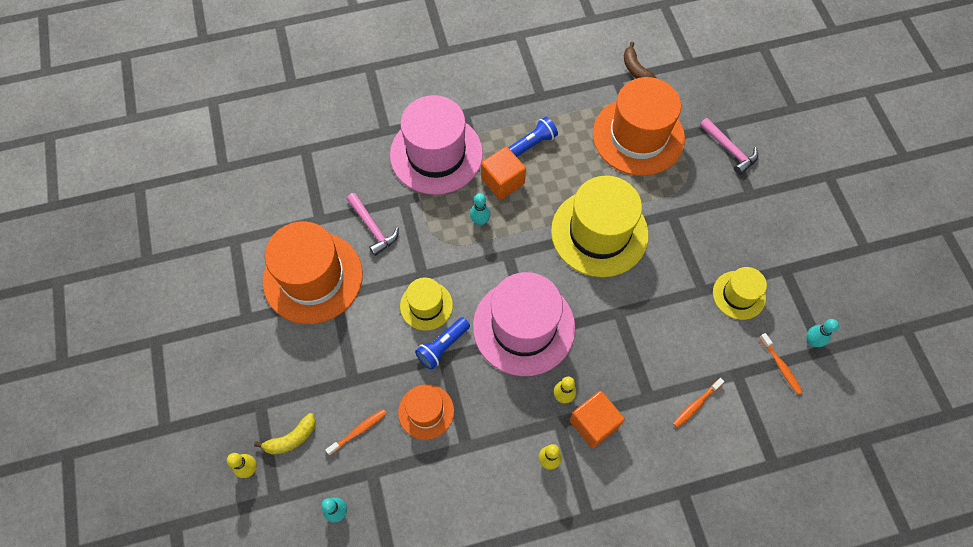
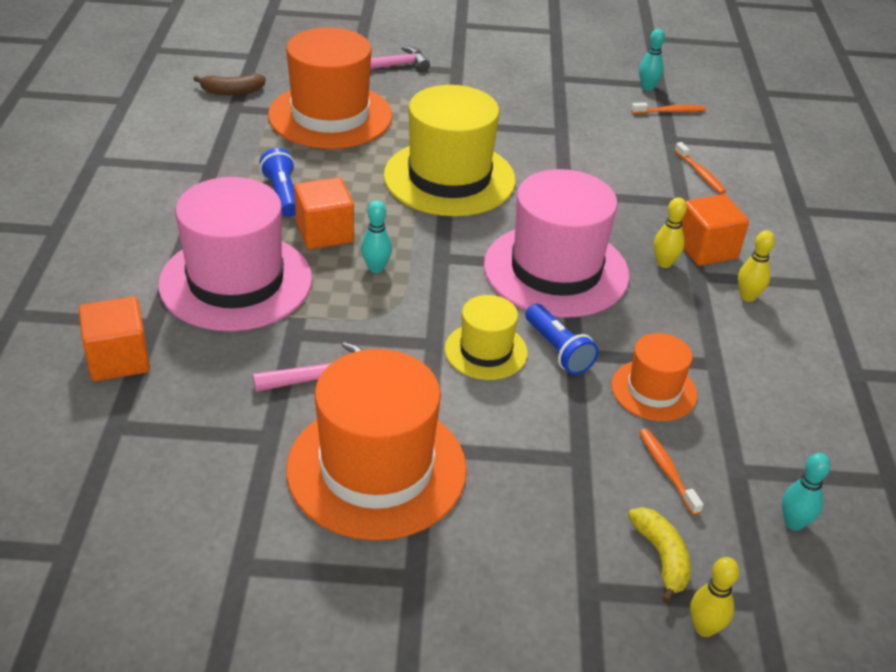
camera: 75 degrees left, 25 degrees down
yellow hat [713,267,767,320] -> none
none -> orange cube [79,297,150,381]

